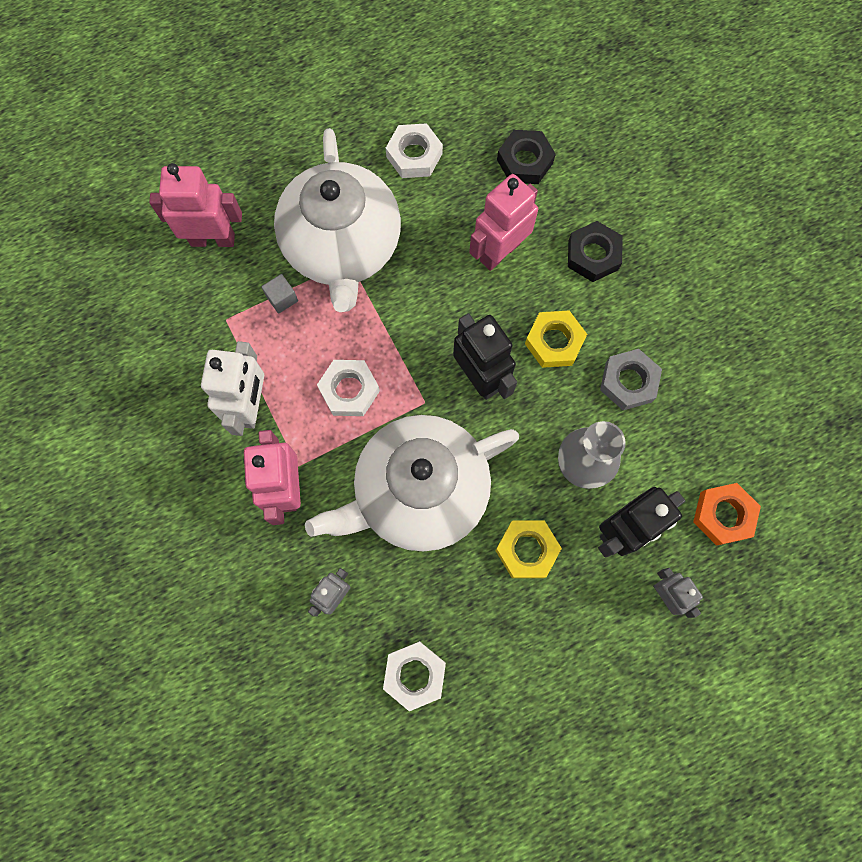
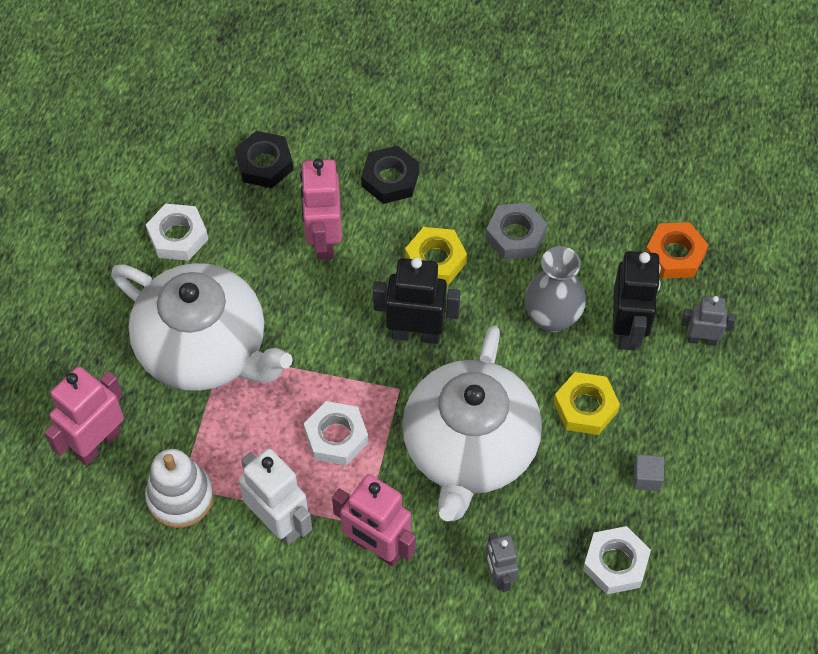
camera: 50 degrees left, 15 degrees down
grey cube [262,274,298,314] -> grey cube moved to [633,454,664,491]
none -> white stacking toy [145,449,214,528]

